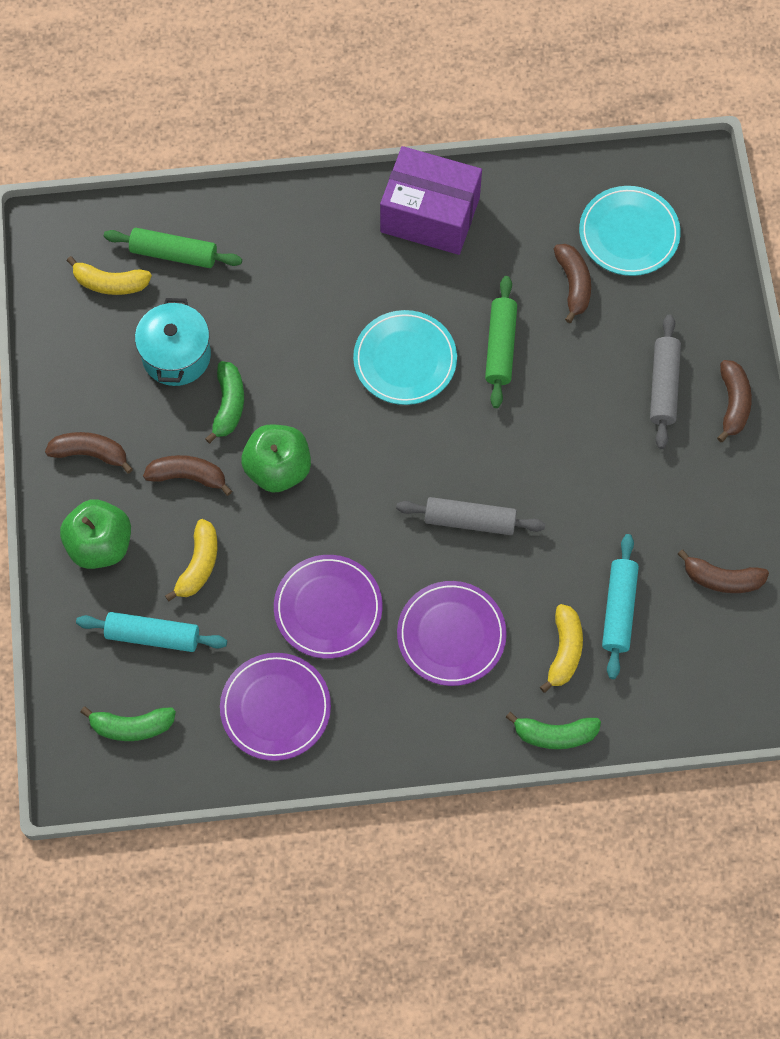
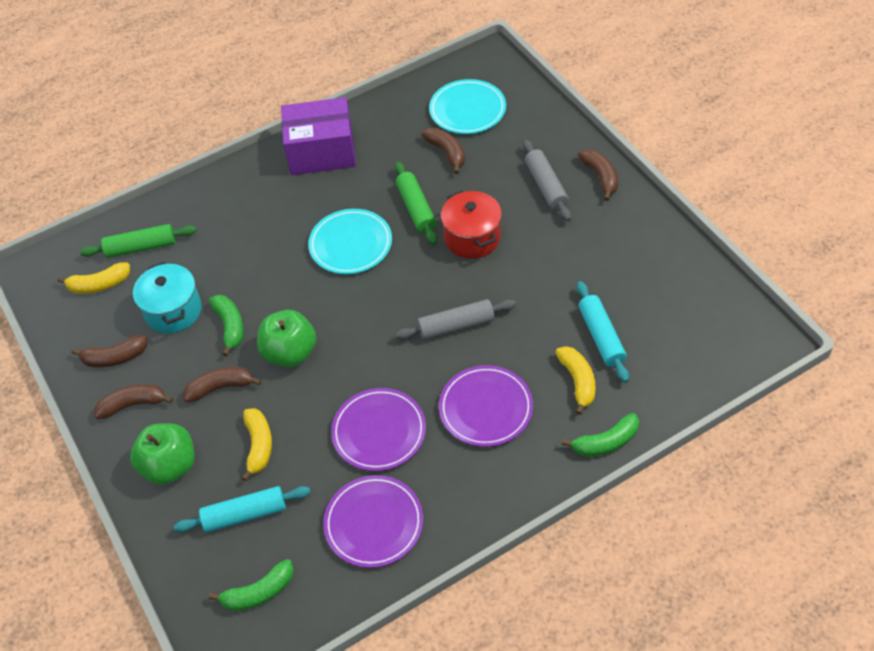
camera: 20 degrees left, 15 degrees down
brown banana [678,550,769,593] -> brown banana moved to [71,335,148,367]
none -> red pot [441,190,502,259]

